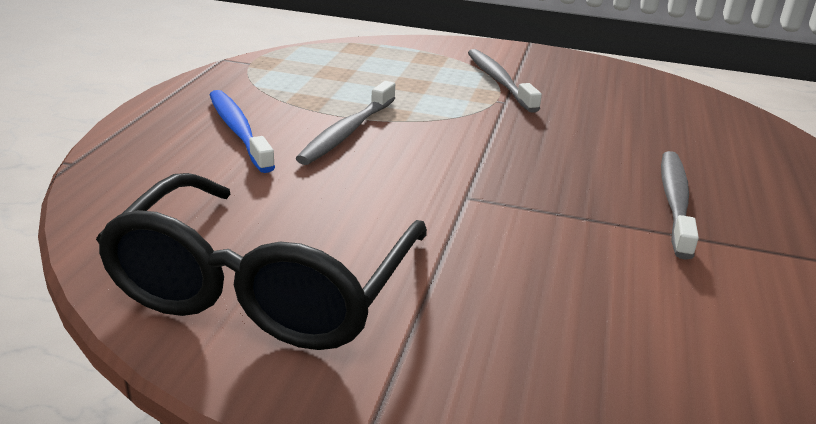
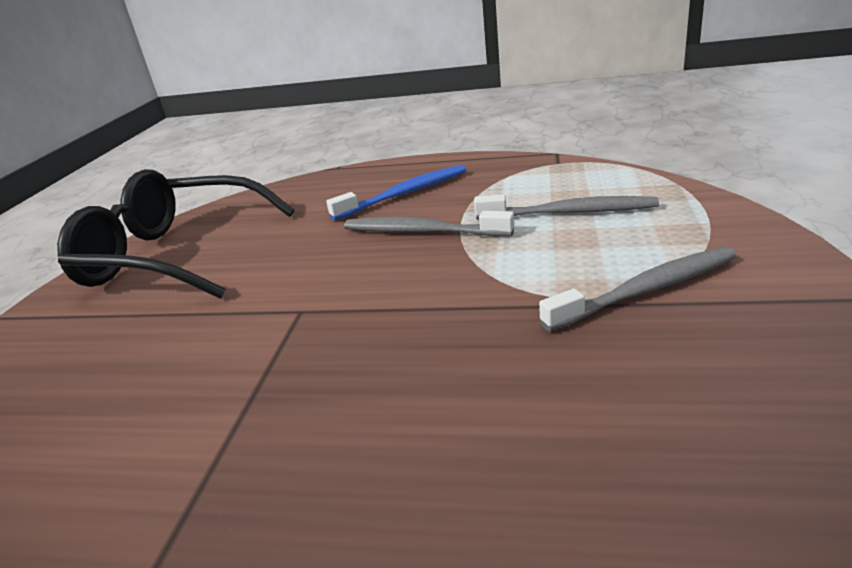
camera: 90 degrees right, 0 degrees up
grey toothbrush [661,151,699,260] -> grey toothbrush moved to [474,194,659,219]

